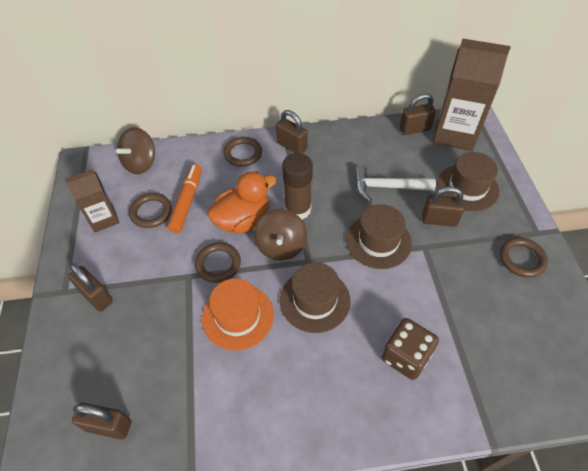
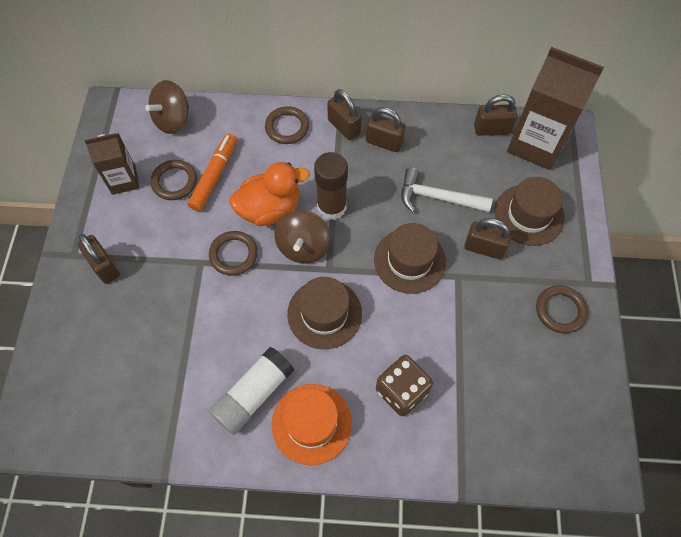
camera: 10 degrees right, 10 degrees up
brown padlock [72,403,132,439] -> brown padlock moved to [366,107,406,152]
orange hat [202,278,274,351] -> orange hat moved to [272,384,352,465]
none -> white glue stick [209,347,294,435]

